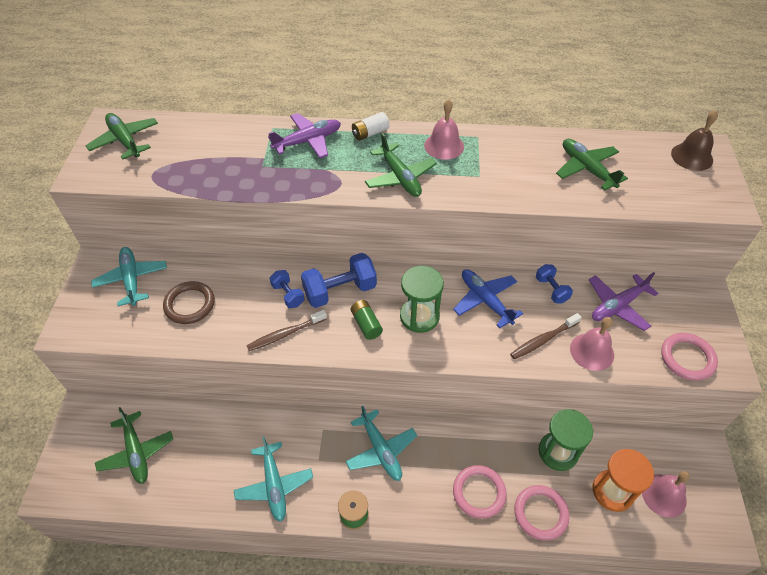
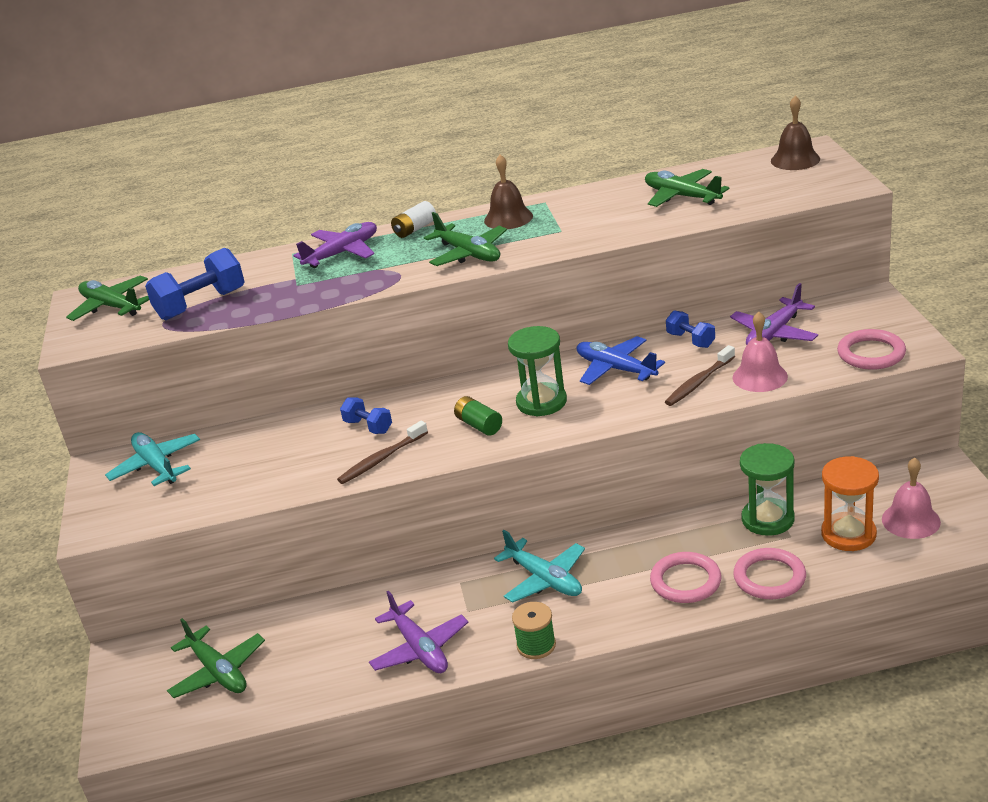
camera: 10 degrees left, 20 degrees down
brown ring [163,281,215,324] -> none
turquoise plane [234,436,313,522] -> purple plane [369,590,468,673]
blue dumbbell [301,253,377,308] -> blue dumbbell moved to [145,248,245,320]
pink bell [424,99,464,160] -> brown bell [484,155,533,229]

